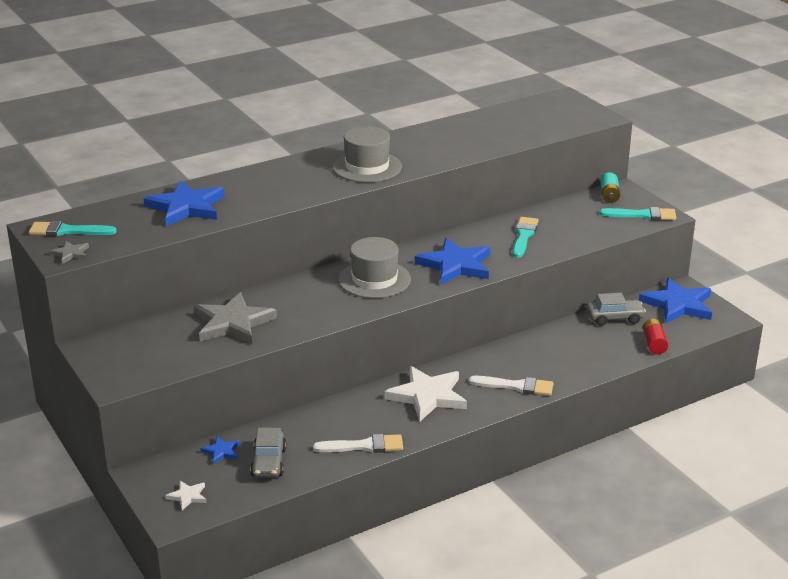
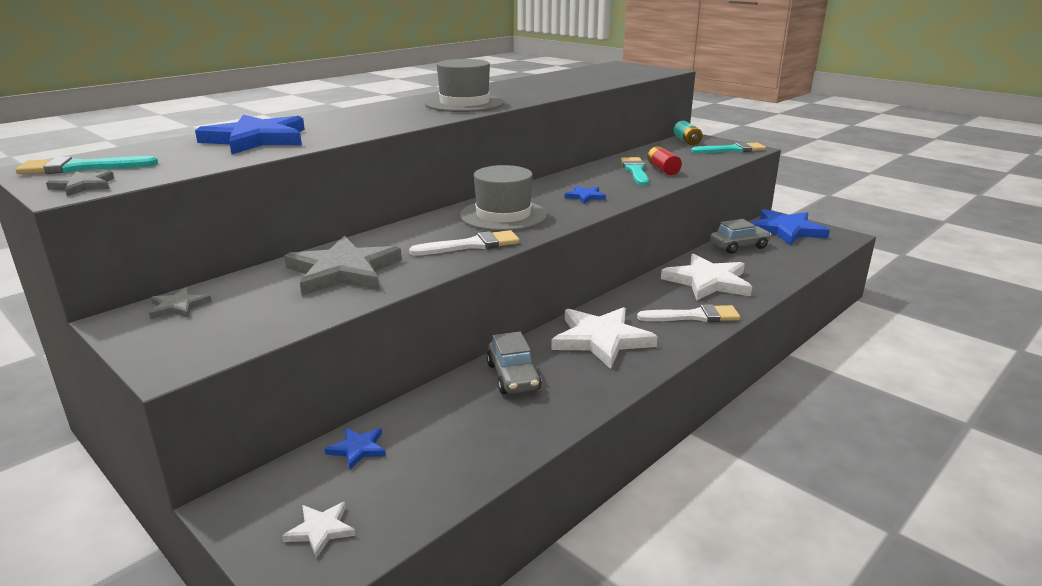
camera: 15 degrees left, 5 degrees down
grey car [250,428,287,477] -> grey car moved to [487,332,541,394]
white brush [313,434,403,453] -> white brush moved to [409,230,520,256]
blue star [415,238,490,285] -> blue star [565,186,606,204], size x0.46
red battery [643,319,668,354] -> red battery moved to [647,146,682,175]
none -> grey star [149,287,212,319]
none -> white star [661,254,752,301]

